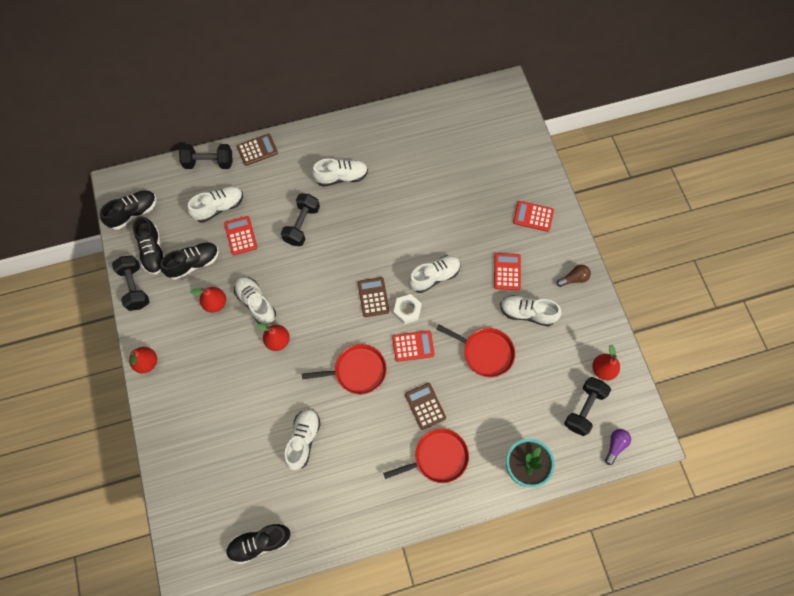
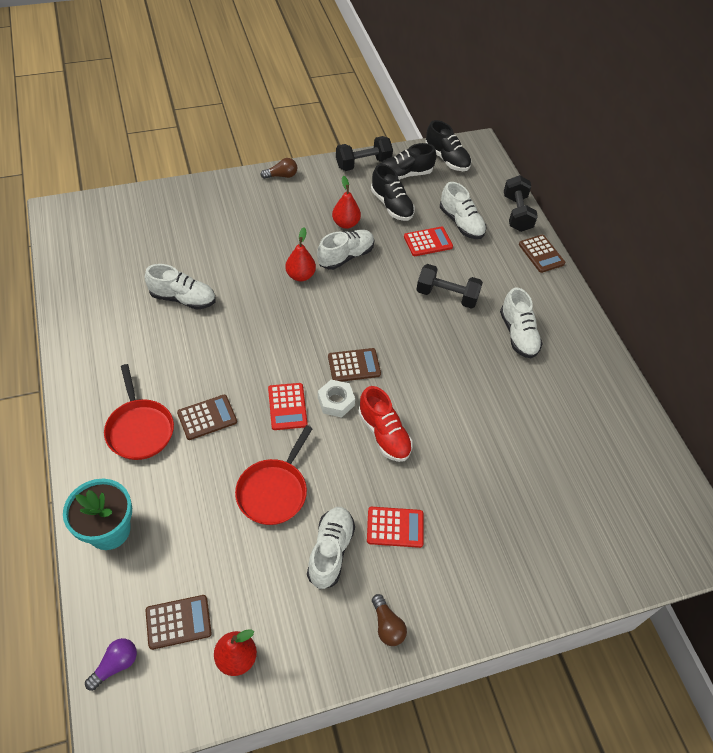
camera: 85 degrees right, 15 degrees down
red pear [129,347,157,373] -> brown light bulb [260,158,297,179]
black shoe [226,523,290,564] -> none
red pan [302,344,387,395] -> none
white shoe [408,255,461,293] -> red shoe [358,386,413,462]
red calculator [513,201,554,232] -> none
black dumbbell [564,377,611,436] -> brown calculator [145,595,212,650]
purple light bulb [605,429,631,465] -> purple light bulb turned 75 degrees counterclockwise [85,638,137,691]

